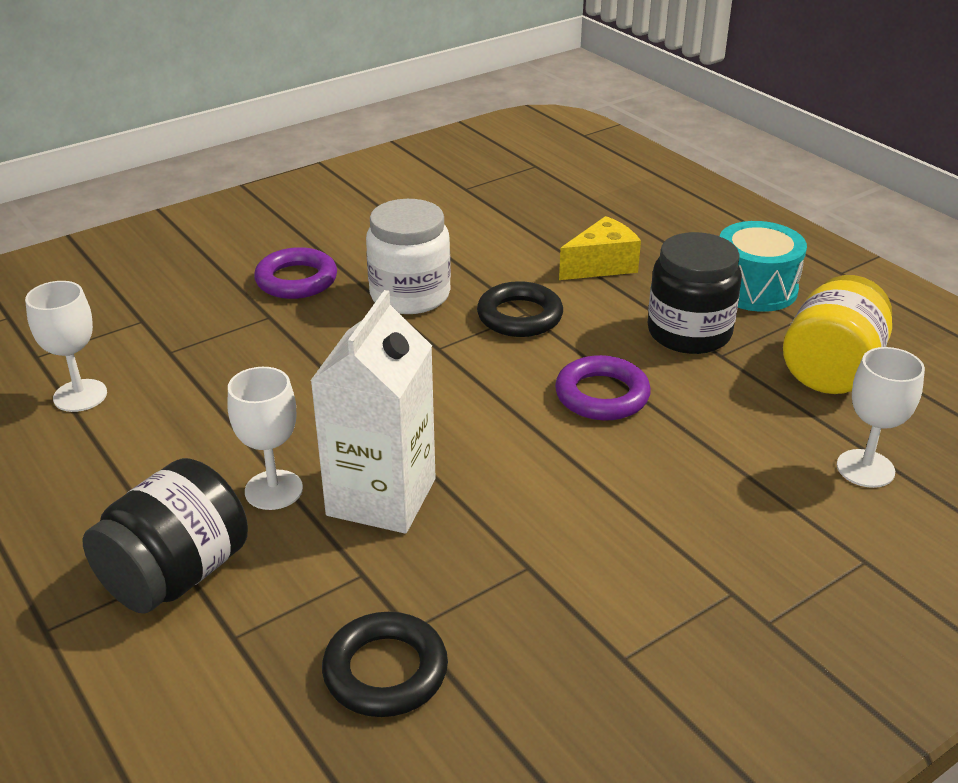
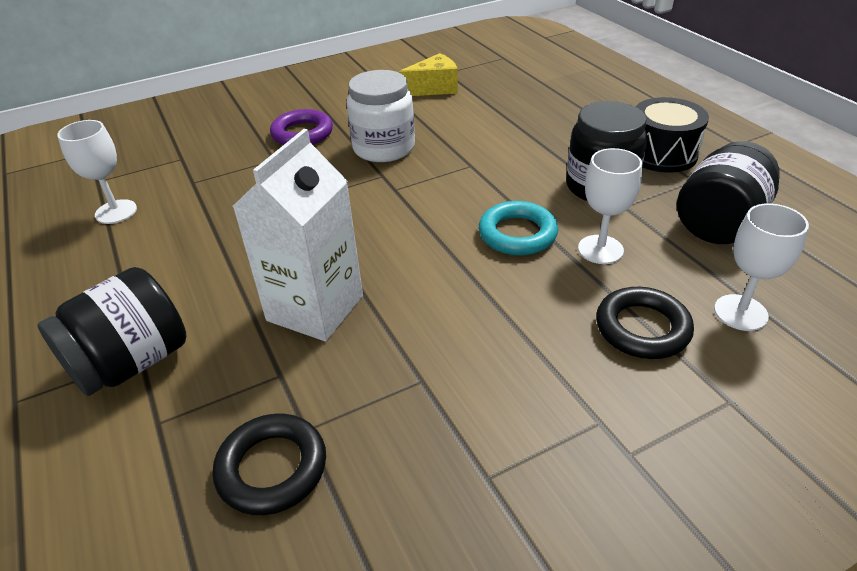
camera: 10 degrees right, 5 degrees up
white goblet [227,367,303,510] -> white goblet moved to [578,148,642,264]
black ring [477,281,563,337] -> black ring moved to [596,287,694,359]
purple ring [555,355,651,420] -> turquoise ring [479,201,558,255]
yellow cheese [559,216,641,280] -> yellow cheese moved to [399,53,458,96]
turquoise drum [720,221,807,312] -> black drum [636,97,709,173]
yellow jar [783,275,892,394] -> black jar [677,141,780,244]

